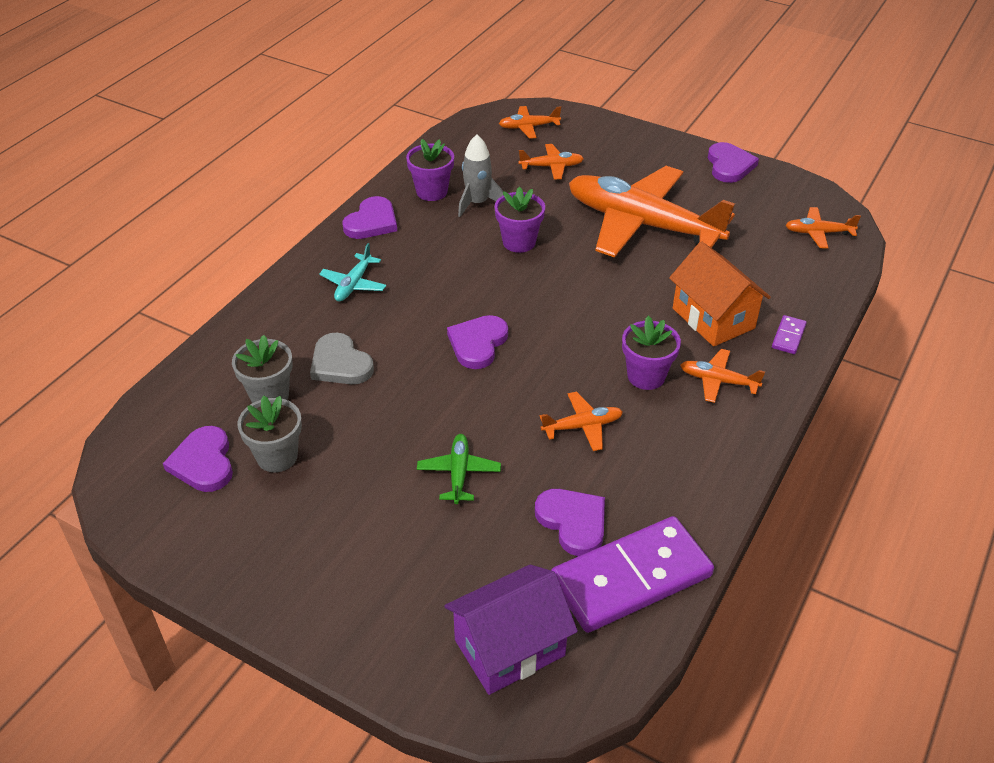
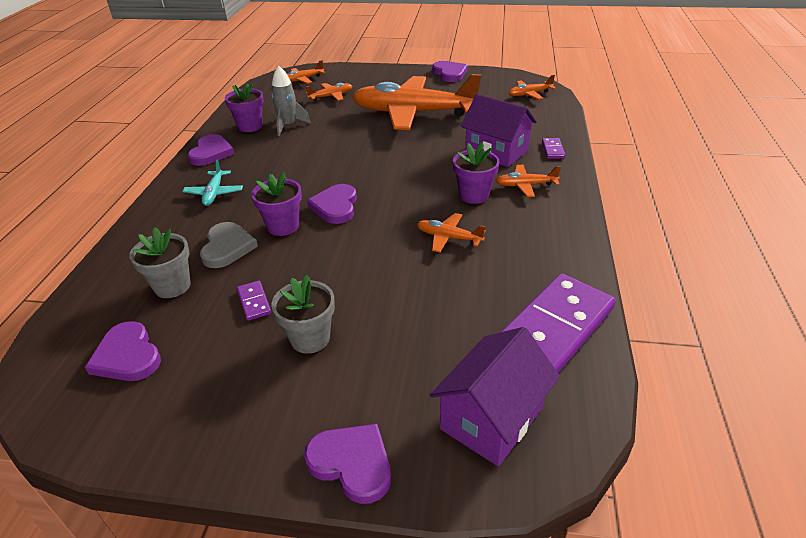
camera: 20 degrees left, 5 degrees down
grey flower pot [237,395,302,472] -> grey flower pot moved to [271,275,335,354]
grey heart [310,333,374,384] -> grey heart turned 120 degrees counterclockwise [200,222,258,268]
green plane [417,434,501,504] -> none
purple flower pot [495,187,545,253] -> purple flower pot moved to [251,172,302,236]
purple heart [535,489,605,556] -> purple heart moved to [304,424,391,504]
orange plane [540,392,623,451] -> orange plane turned 120 degrees counterclockwise [417,213,486,253]
orange house [669,241,771,347] -> purple house [461,94,537,167]
none -> purple domino [237,281,271,321]

